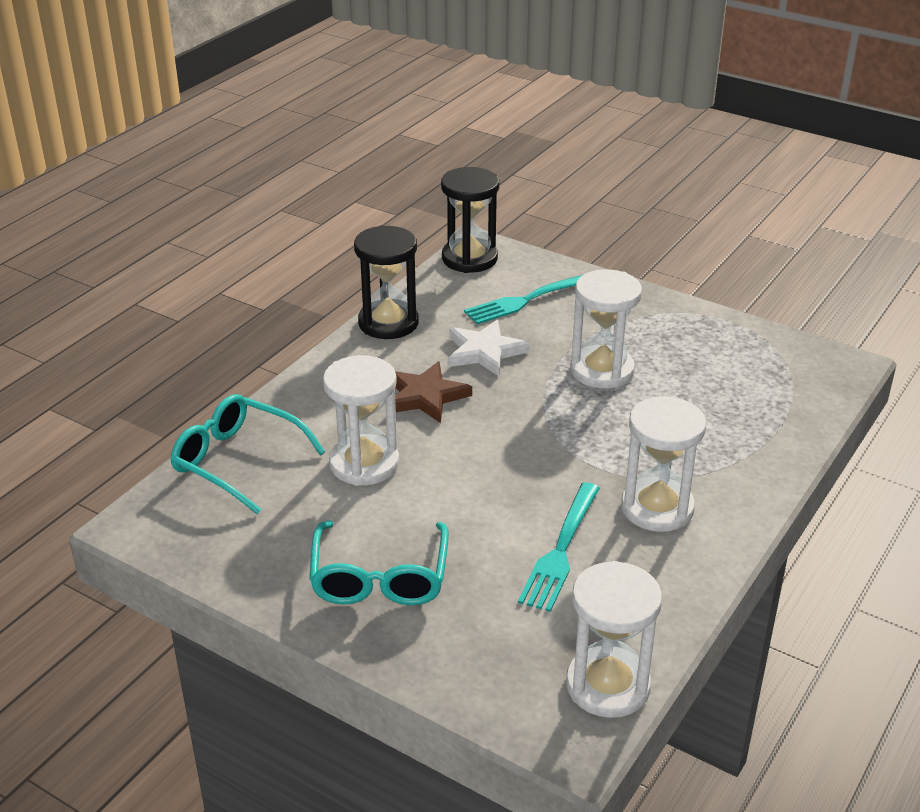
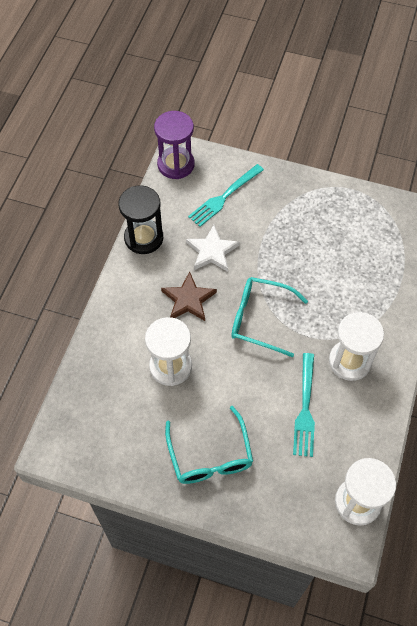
camera: 15 degrees left, 25 degrees up
turquoise glasses [170,394,325,514] -> turquoise glasses moved to [231,277,308,357]
black hourglass [441,167,499,273] -> purple hourglass [154,111,195,179]
white hourglass [570,269,642,388] -> none

